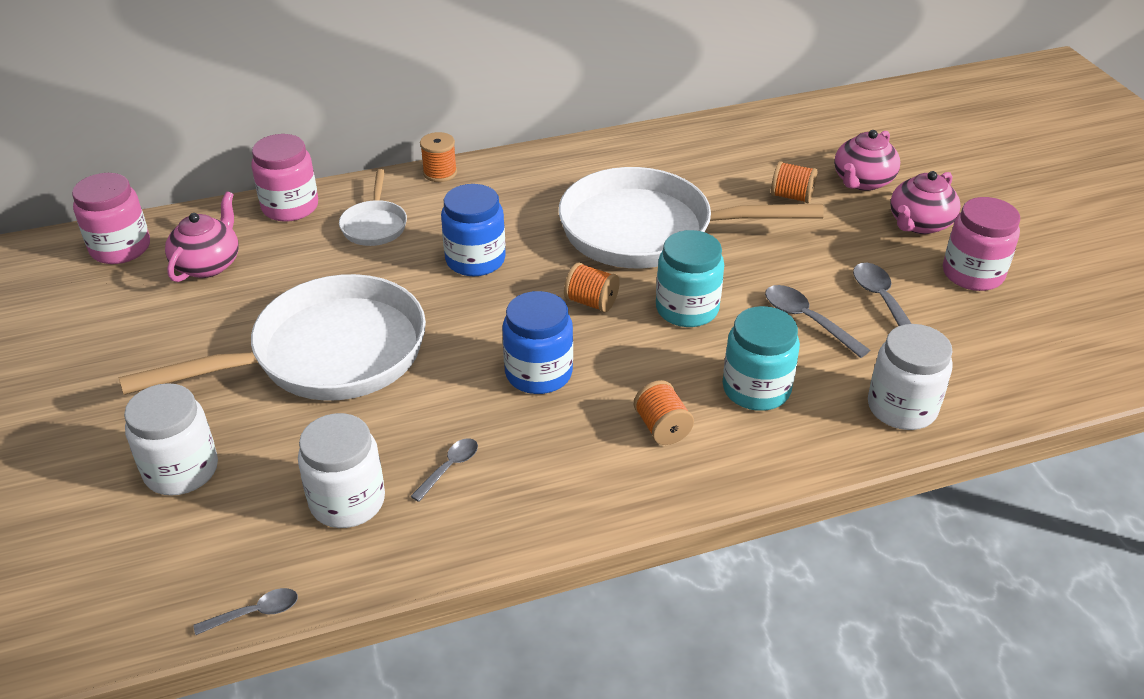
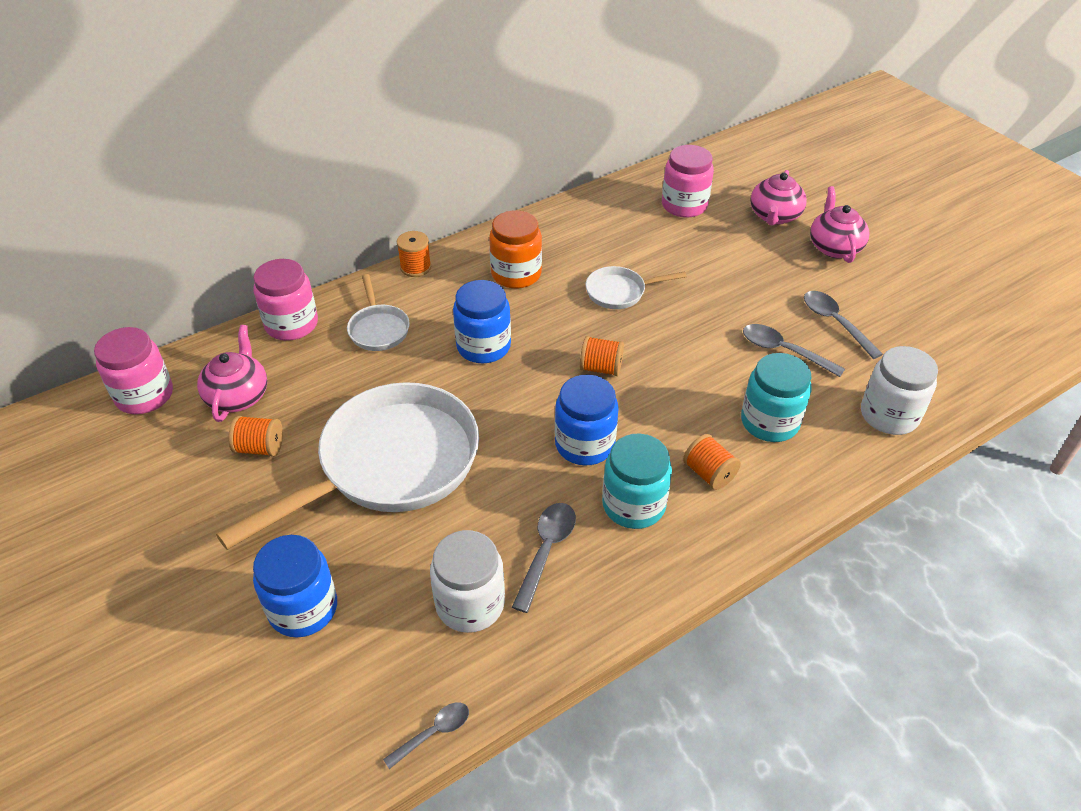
camera: 15 degrees left, 5 degrees up
white jar [124,383,218,496] -> blue jar [253,535,337,638]
grey spoon [411,438,478,502] -> grey spoon [512,503,576,613], size x1.56
white pan [559,167,824,268] -> white pan [585,266,687,309], size x0.45
turquoise jar [656,230,724,327] -> turquoise jar moved to [602,434,672,529]
orange spool [771,161,817,203] -> orange spool moved to [229,416,283,457]
pink teapot [890,171,961,234] -> pink teapot turned 150 degrees clockwise [810,186,869,263]
pink jar [943,197,1020,291] -> pink jar moved to [662,145,714,218]
none -> orange jar [489,210,542,289]

